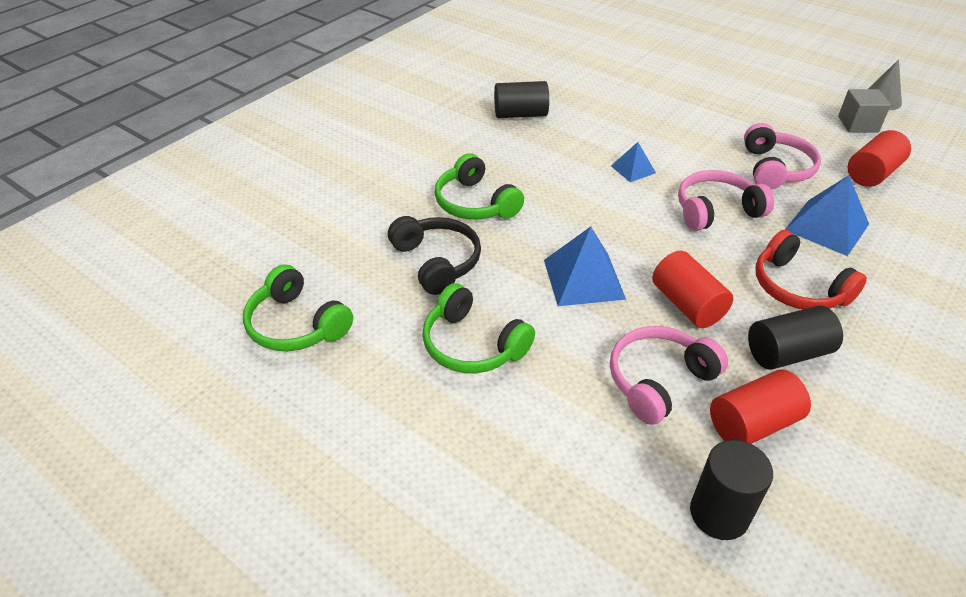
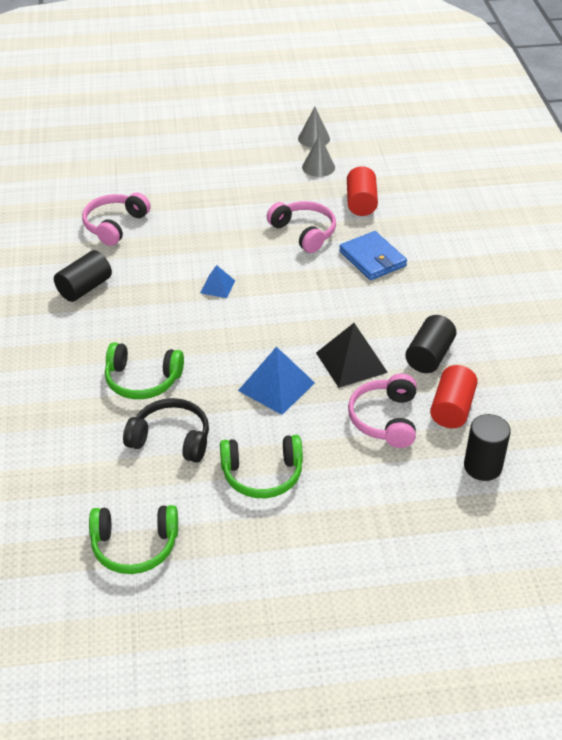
camera: 45 degrees left, 0 degrees up
red cylinder [652,251,733,328] -> black pyramid [316,323,388,388]
pink headphones [678,170,774,231] -> pink headphones moved to [82,192,151,246]
red headphones [755,230,867,309] -> none
blue pyramid [785,175,869,256] -> blue wallet [339,231,407,280]
grey cube [838,89,891,132] -> grey cone [302,134,335,177]

